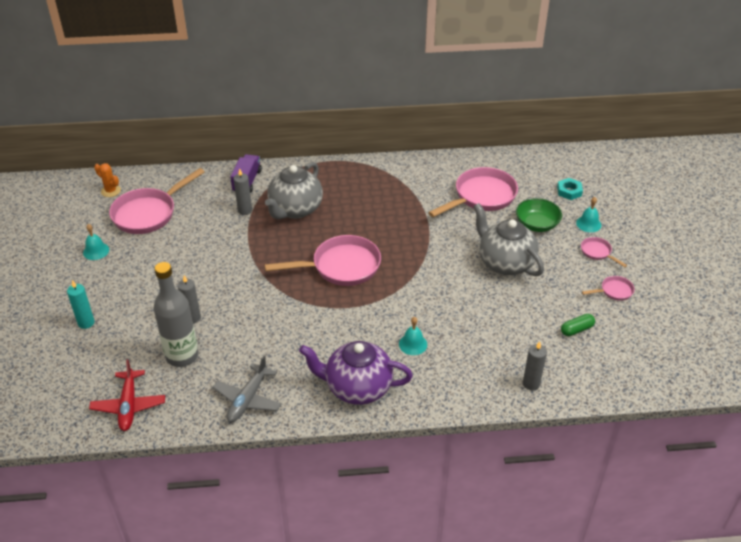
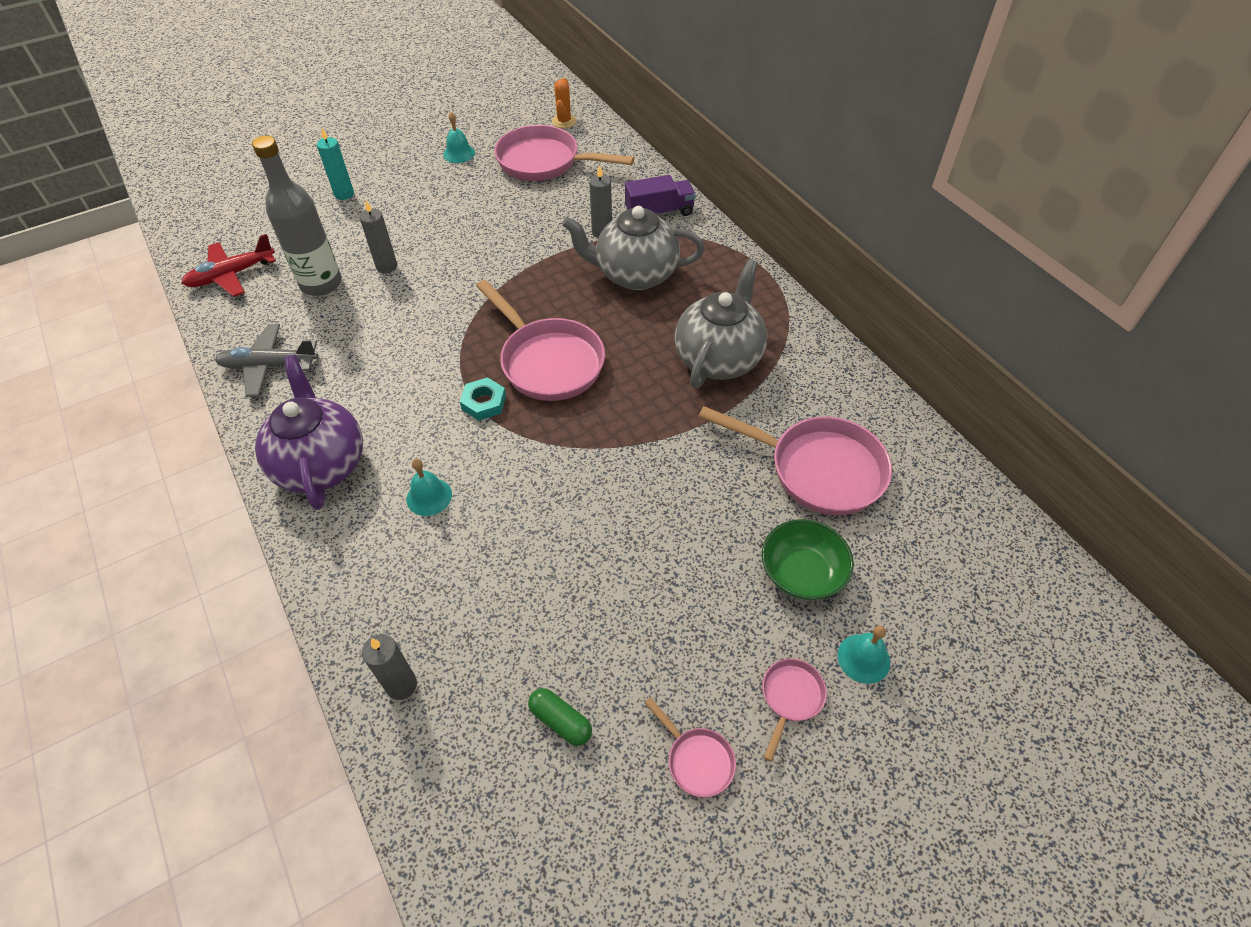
camera: 65 degrees right, 10 degrees up
grey teapot [473,203,544,276] -> grey teapot moved to [675,259,767,388]
turquoise nut [557,178,583,200] -> turquoise nut moved to [460,377,506,421]

